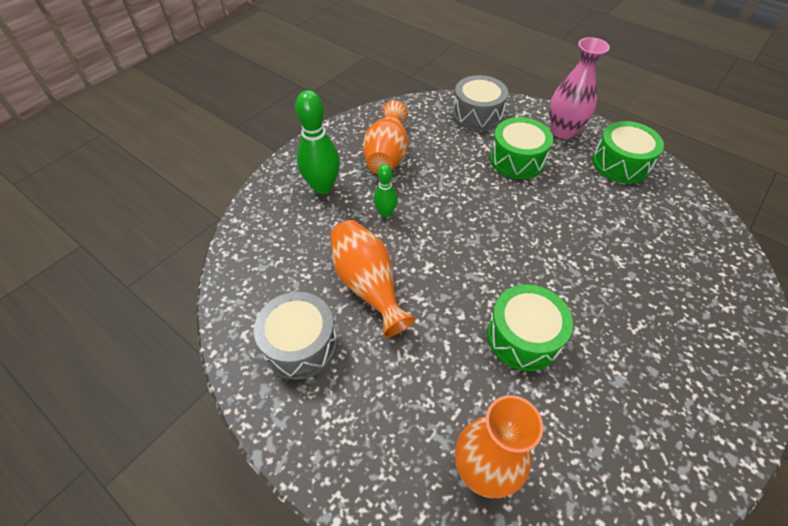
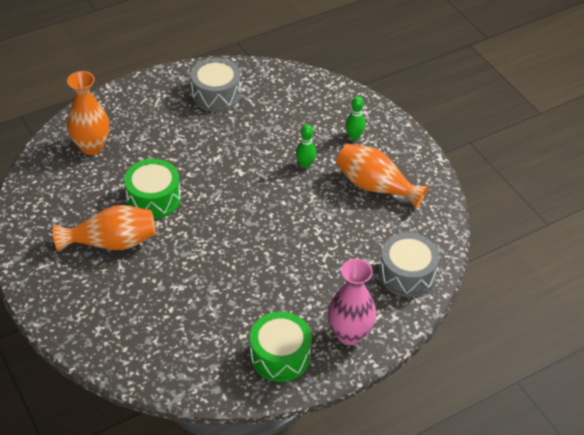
camera: 110 degrees right, 5 degrees down
green bowling pin [295,90,340,194] -> green bowling pin [346,96,365,140], size x0.56
orange vase [330,220,416,337] -> orange vase moved to [53,205,156,252]
green drum [490,117,553,179] -> none

